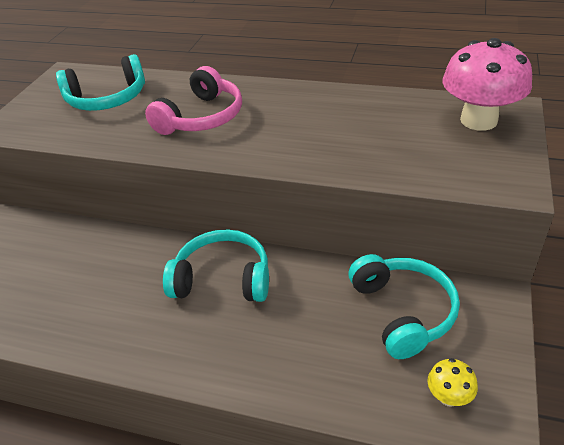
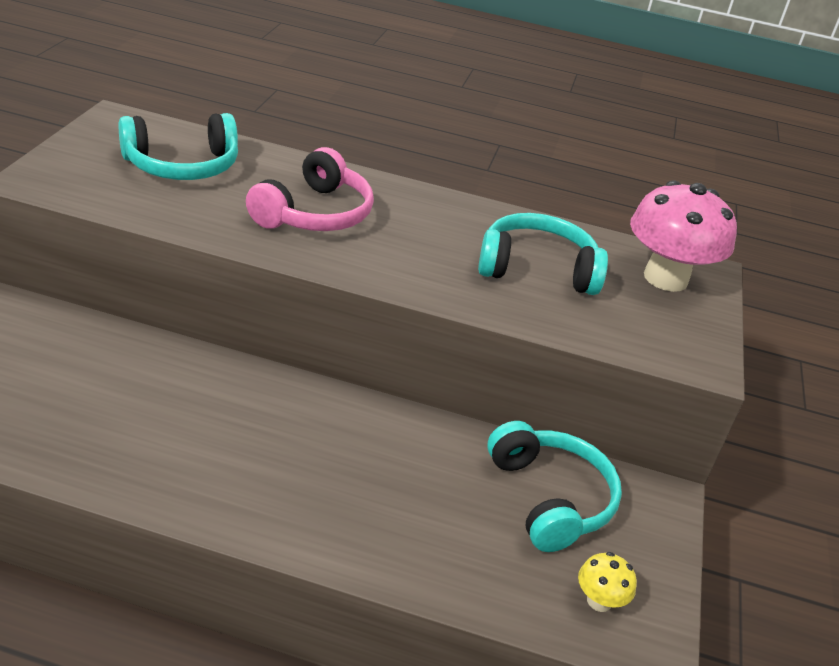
camera: 10 degrees left, 5 degrees down
turquoise headphones [163,229,269,302] -> turquoise headphones moved to [478,213,608,295]

